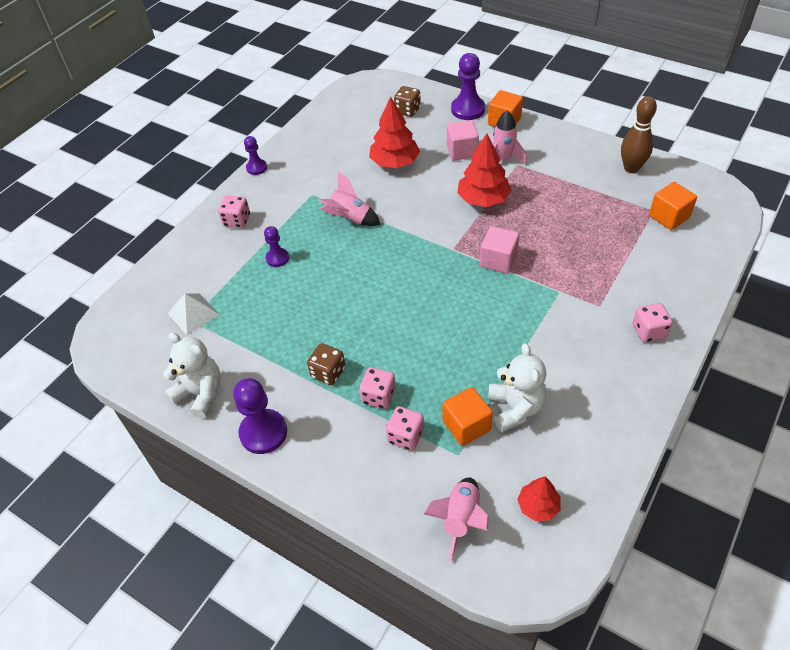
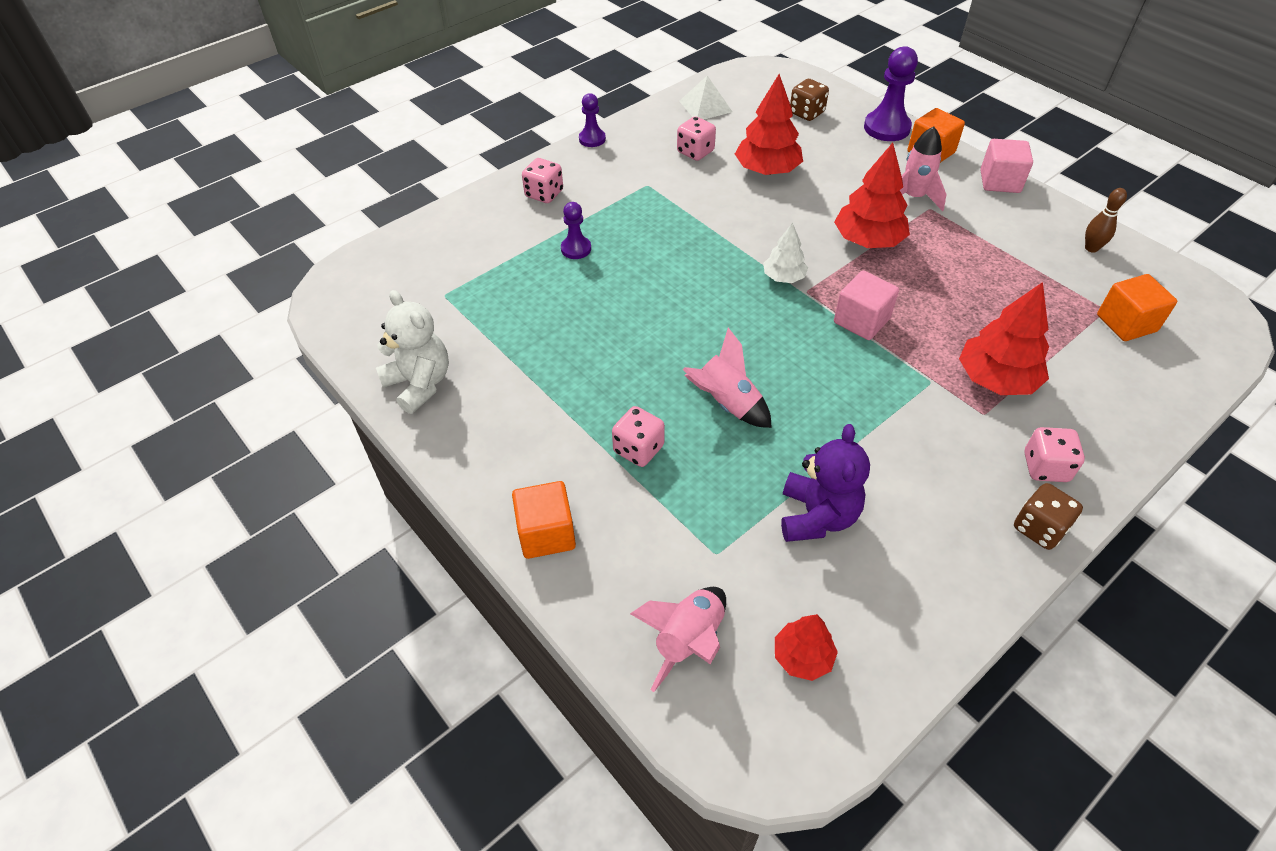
camera: 15 degrees right, 0 degrees up
white pyramid [167,293,220,335] -> white pyramid moved to [679,76,732,120]
purple pawn [233,378,287,454] -> none
brown dice [307,343,346,385] -> brown dice moved to [1014,483,1083,550]
pink rocket [319,171,381,226] -> pink rocket moved to [683,328,772,428]
pink dice [386,406,424,451] -> pink dice moved to [677,116,716,161]
orange cube [442,387,493,446] -> orange cube moved to [512,481,576,559]
pink cube [447,120,479,161] -> pink cube moved to [980,139,1033,193]
white teddy bear [488,343,546,432] -> purple teddy bear [781,424,870,542]
brown bowling pin [621,96,657,173] -> brown bowling pin [1085,188,1127,253], size x0.60
none -> white tree [763,223,808,283]
none -> red tree [959,282,1049,395]

